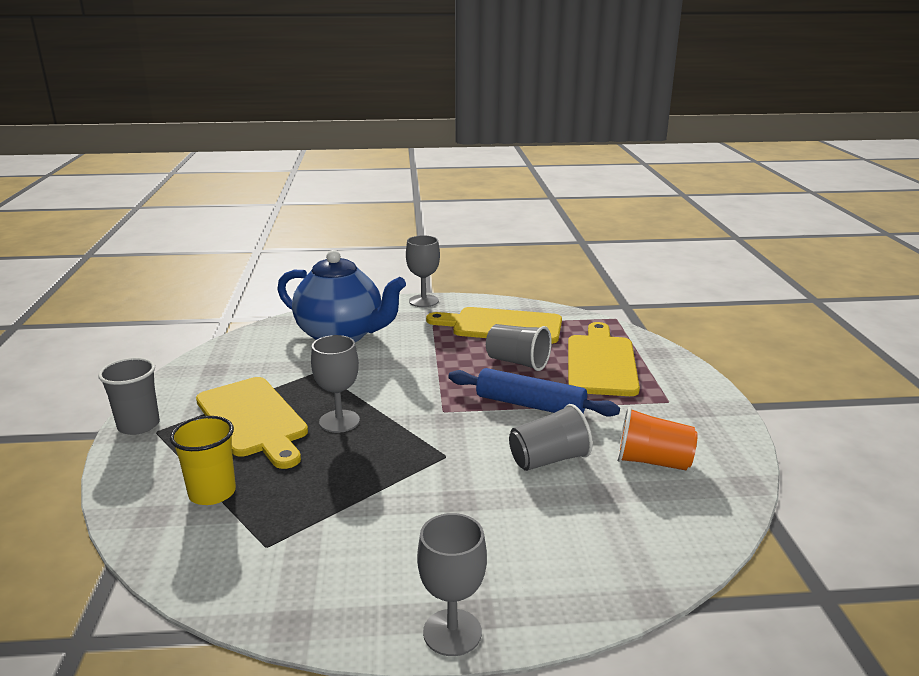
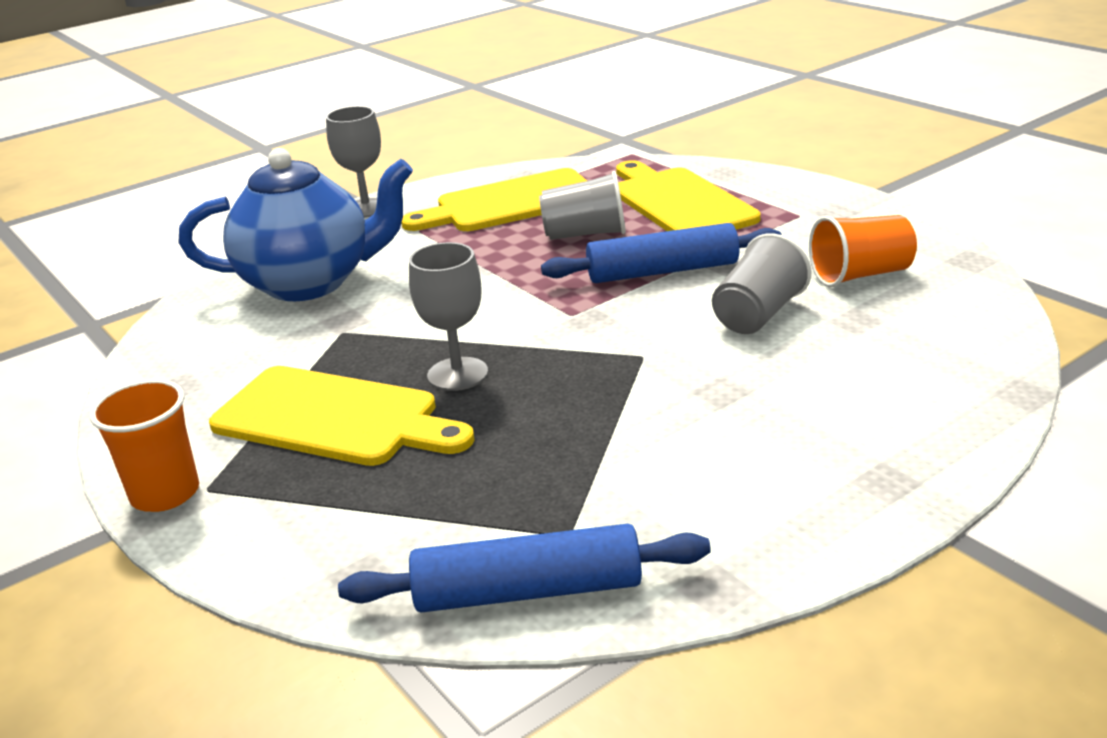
camera: 30 degrees left, 5 degrees up
grey cup [98,358,160,435] -> orange cup [90,379,199,512]
yellow cup [170,416,236,505] -> none
grey goblet [417,513,487,656] -> none
none -> blue rolling pin [338,524,711,613]

